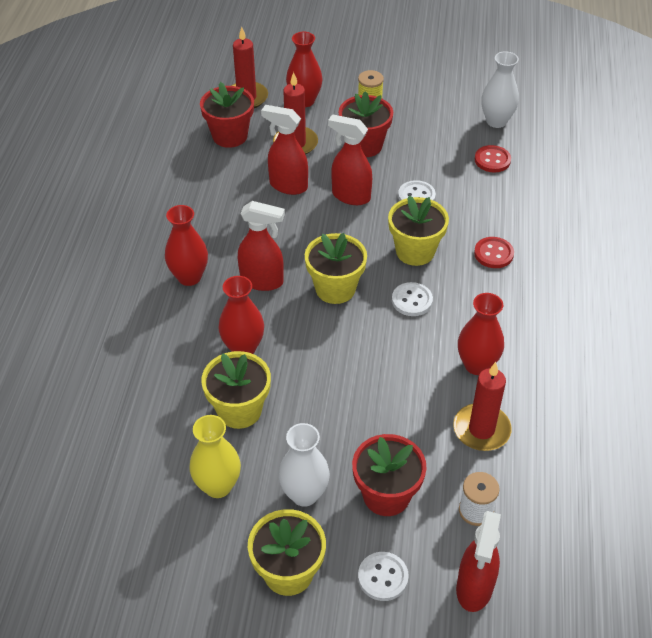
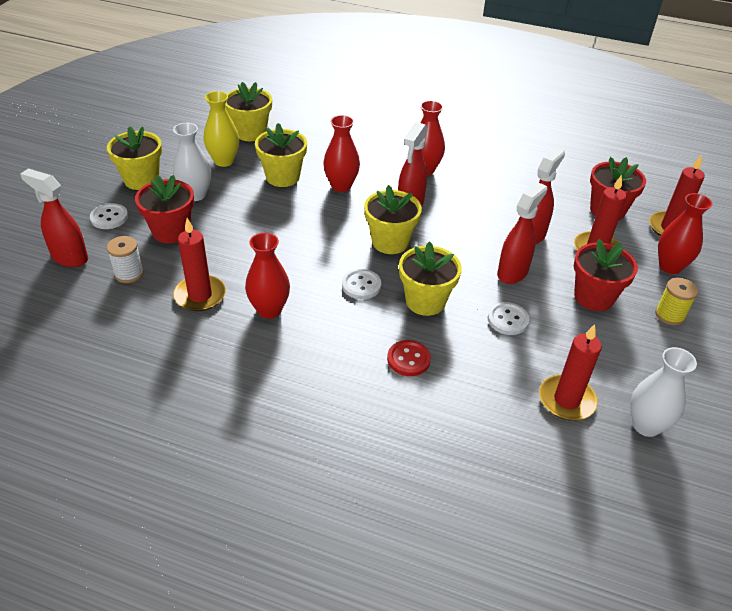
camera: 100 degrees right, 5 degrees down
red button [475,145,511,172] -> red candle [539,324,602,421]
none -> yellow flower pot [225,82,272,141]

